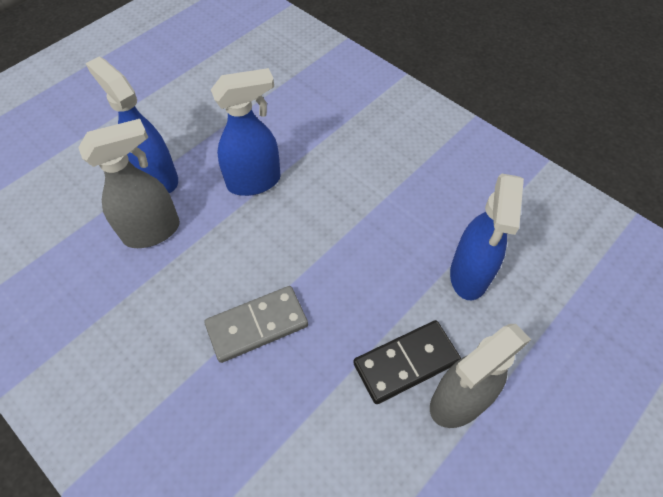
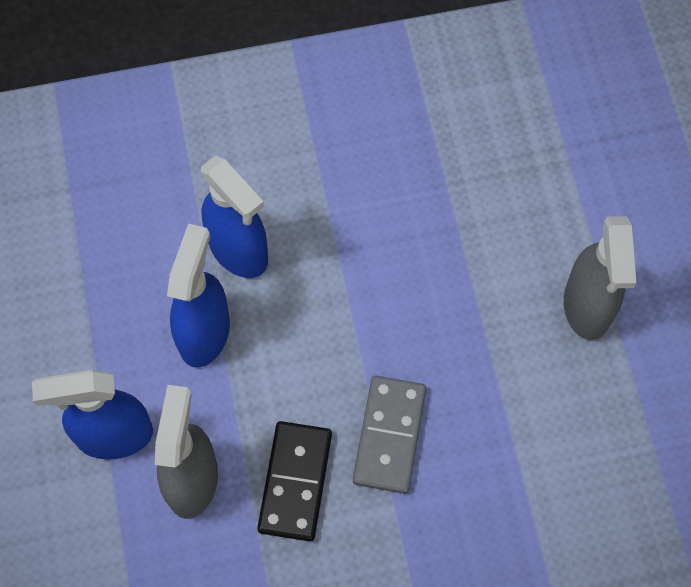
camera: 55 degrees left, 10 degrees up
black domino [353,320,461,404] -> black domino moved to [257,421,332,542]
blue spray bottle [450,174,524,300] -> blue spray bottle moved to [201,155,268,278]

